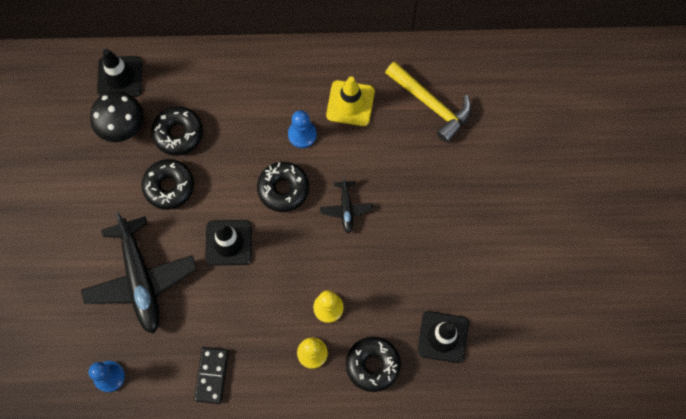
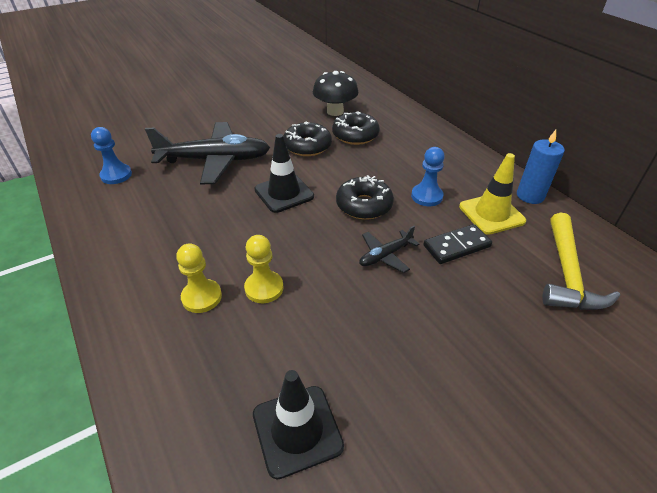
camera: 60 degrees right, 30 degrees down
black plane [81,212,197,334] -> black plane turned 135 degrees counterclockwise [145,122,270,185]
black traffic cone [97,49,142,97] -> none
black domino [194,347,229,404] -> black domino moved to [423,224,492,264]
black donut [346,337,401,392] -> none
none -> blue candle [517,130,565,204]

